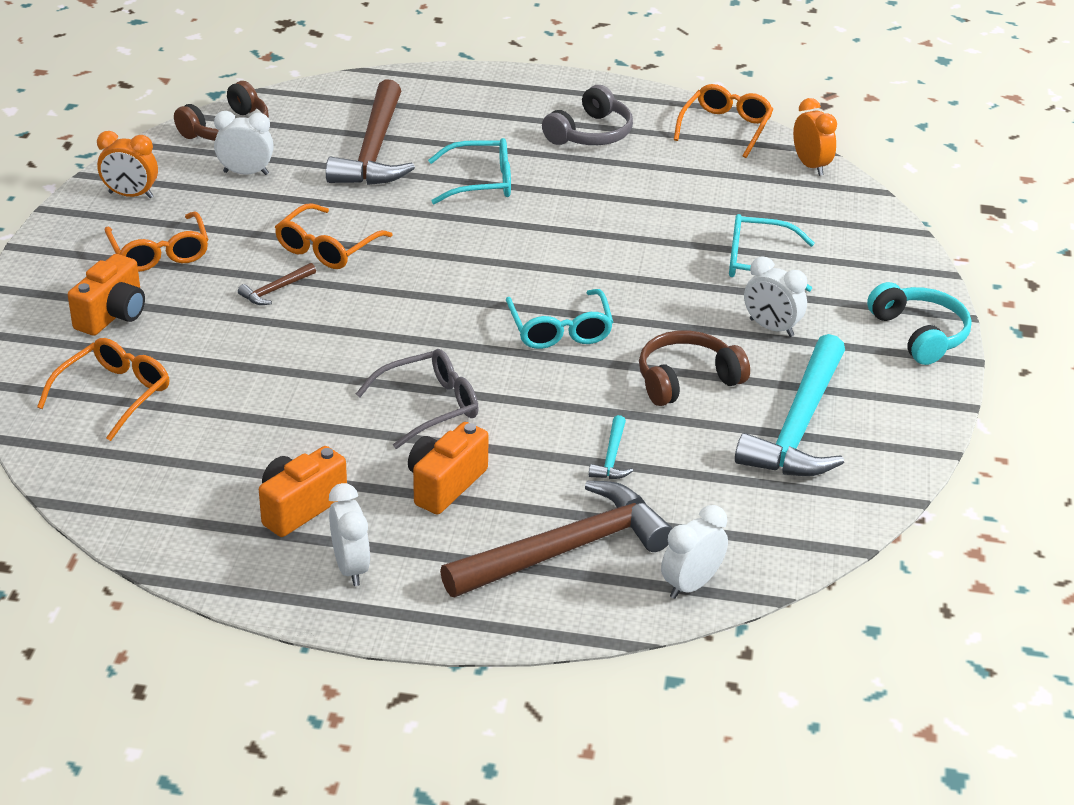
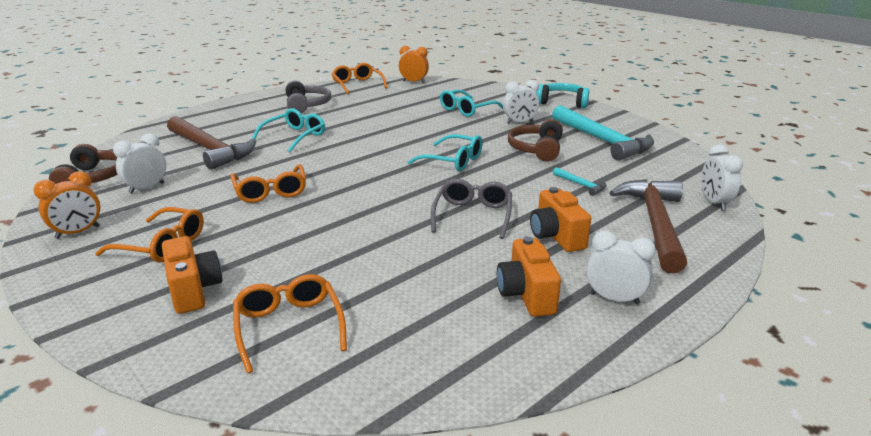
camera: 50 degrees left, 10 degrees down
brown hammer [238,263,316,305] -> none

